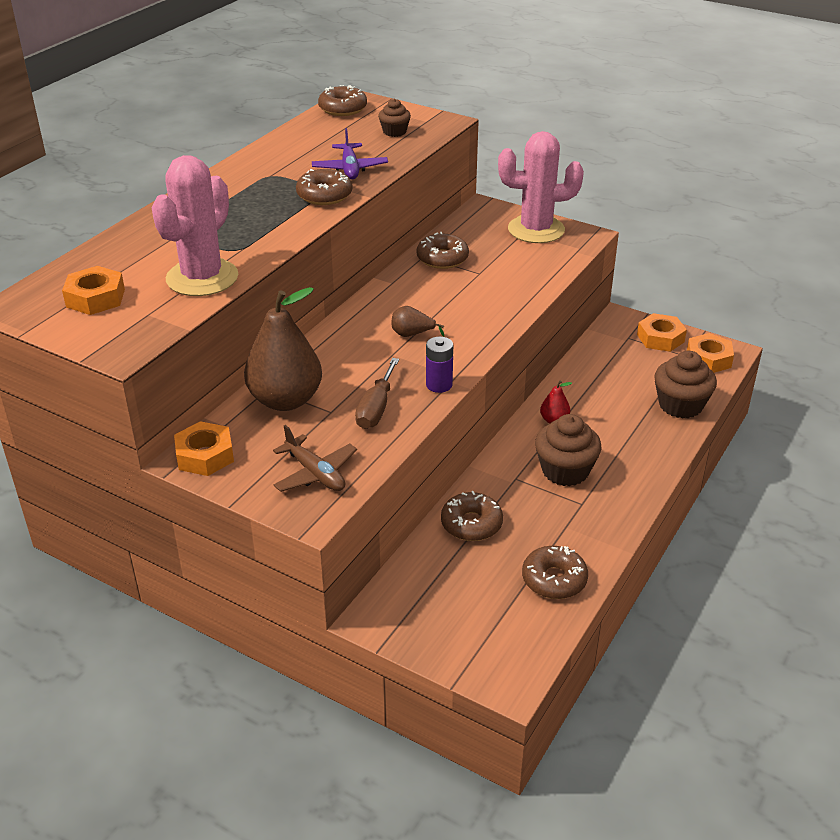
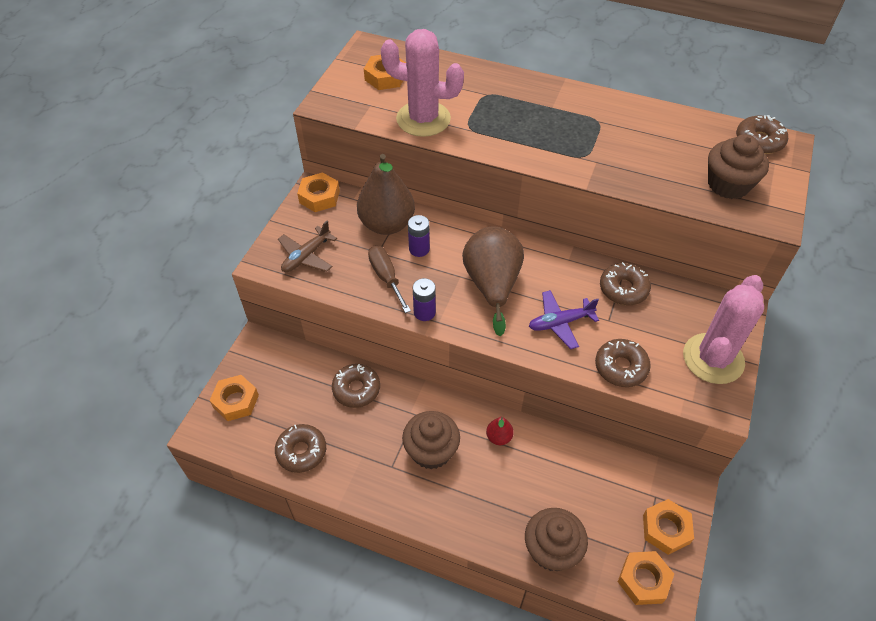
camera: 80 degrees right, 15 degrees up
brown donut [296,169,352,205] -> brown donut moved to [595,339,651,387]
purple plane [312,128,388,180] -> purple plane moved to [529,290,599,349]
brown screwdriver [355,358,399,429] -> brown screwdriver turned 60 degrees clockwise [368,246,411,313]
brown cupcake [378,99,411,137] -> brown cupcake [708,134,769,199], size x1.74
brown pear [391,306,444,337] -> brown pear [462,226,524,336], size x2.26
pink cactus [498,131,584,243] -> pink cactus turned 45 degrees clockwise [683,275,764,384]
none -> orange nut [209,375,259,421]
none -> purple battery [408,215,430,257]

